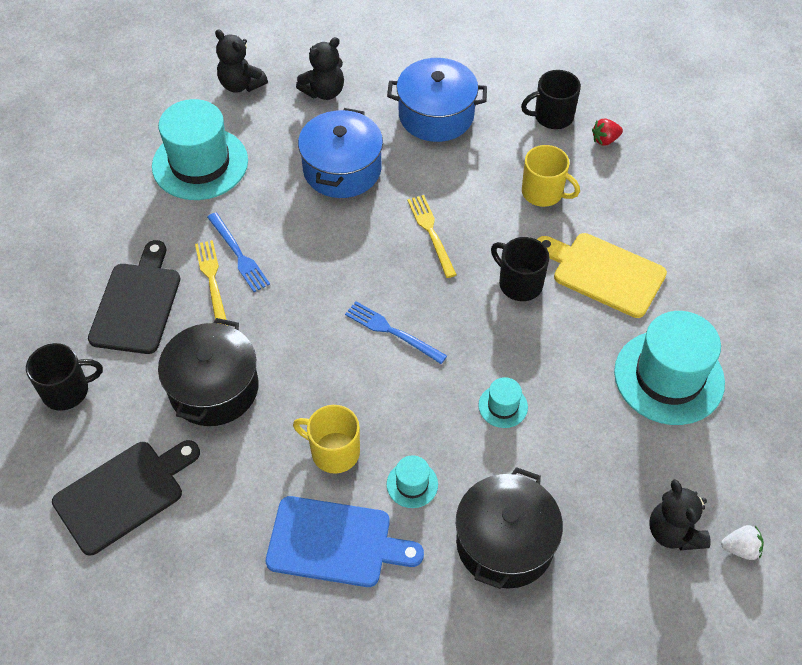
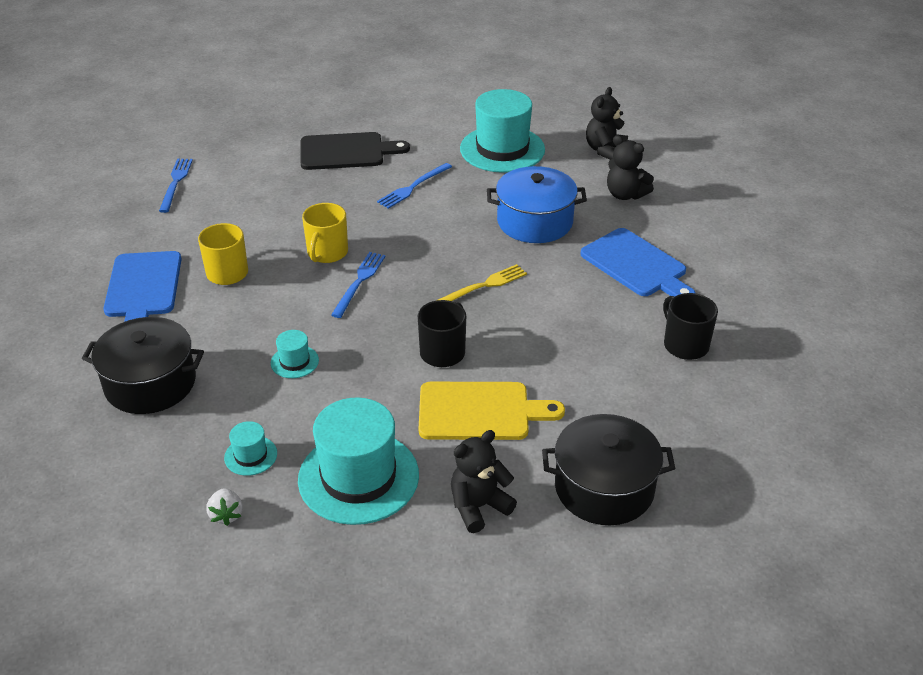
camera: 75 degrees right, 15 degrees down
black mug [26,343,103,411] -> none
black cutting board [52,440,200,556] -> blue fork [159,159,193,213]
black pot [158,318,259,426] -> black pot moved to [542,414,675,525]
yellow fork [195,240,228,326] -> none
blue pot [387,58,487,142] -> blue cutting board [581,228,695,296]
turquoise hat [387,455,438,508] -> turquoise hat moved to [224,421,277,476]
yellow mug [522,145,580,207] -> yellow mug moved to [302,203,348,263]
yellow cutting board [537,233,667,318] -> yellow cutting board turned 75 degrees clockwise [419,382,565,440]
red strawberry [592,118,623,146] -> none
black teddy bear [650,479,711,550] -> black teddy bear moved to [451,430,517,533]
white strawberry [721,525,764,560] -> white strawberry moved to [206,488,243,526]

